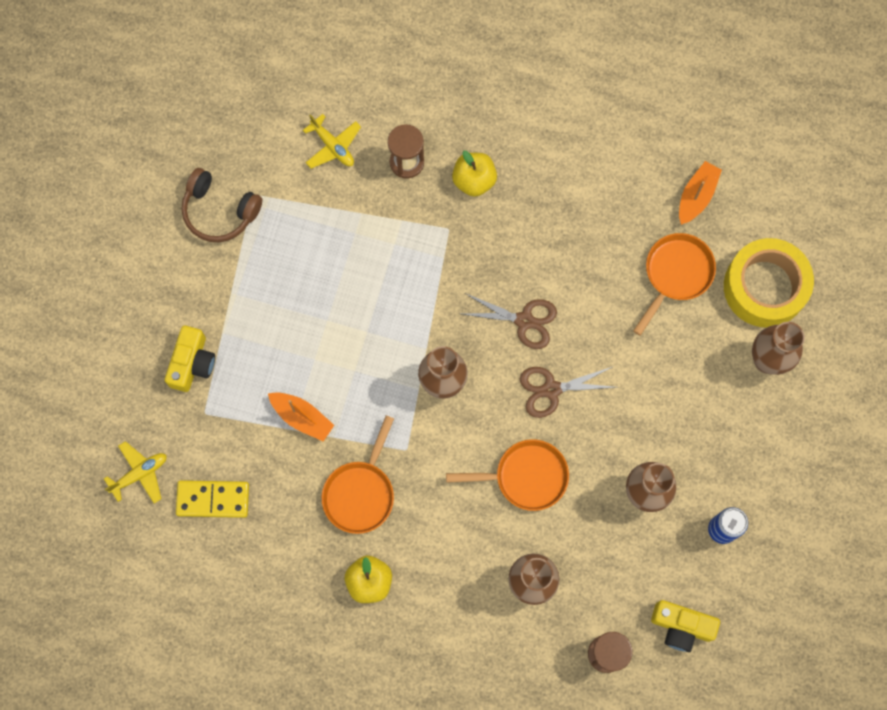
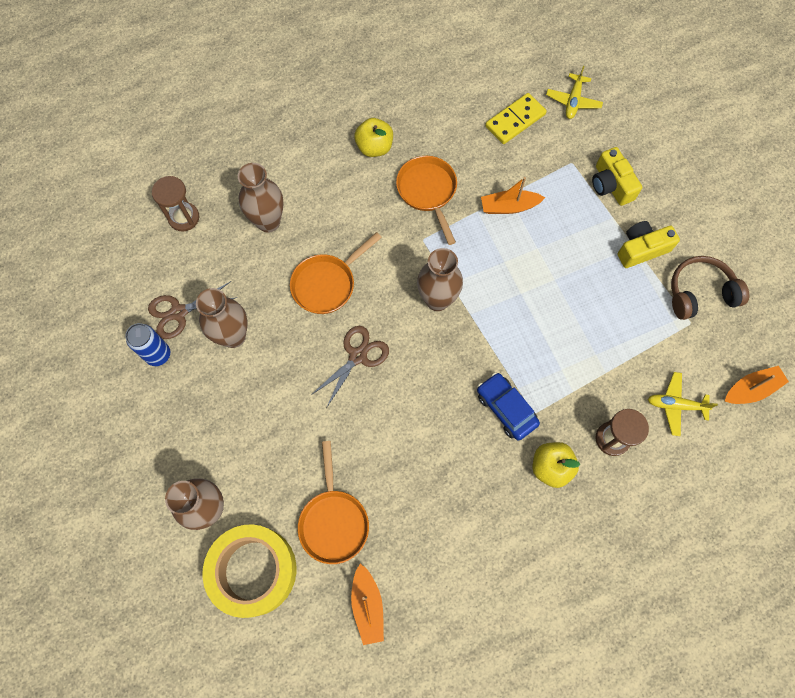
camera: 140 degrees right, 5 degrees down
brown scissors [463,293,557,349] -> brown scissors moved to [148,281,238,339]
yellow camera [651,600,720,652] -> yellow camera moved to [617,221,680,268]
none -> blue car [477,373,540,440]
none -> orange boat [725,366,789,404]

